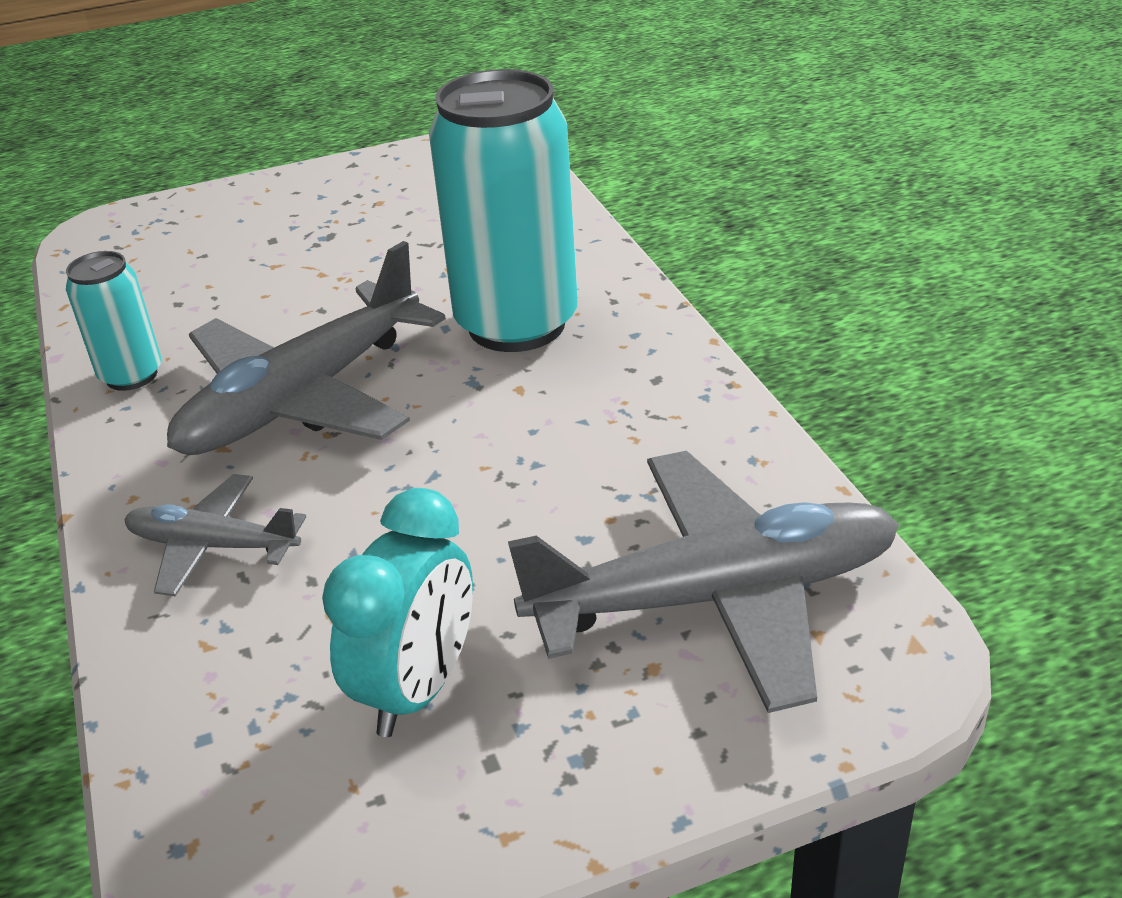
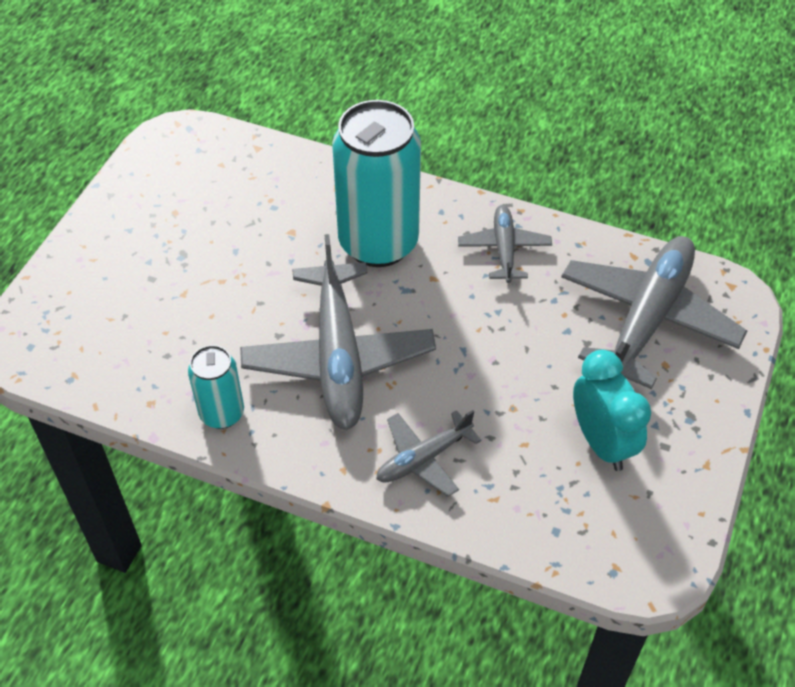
camera: 50 degrees left, 15 degrees up
none -> grey plane [458,205,552,283]

